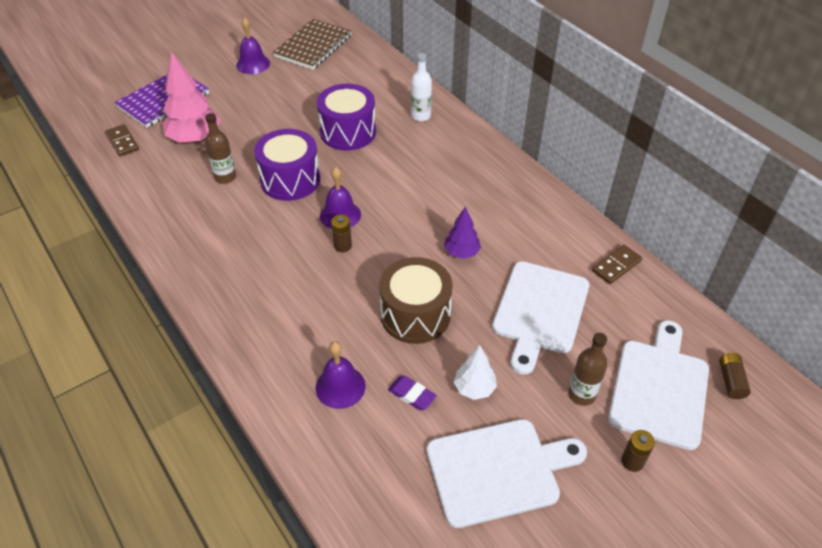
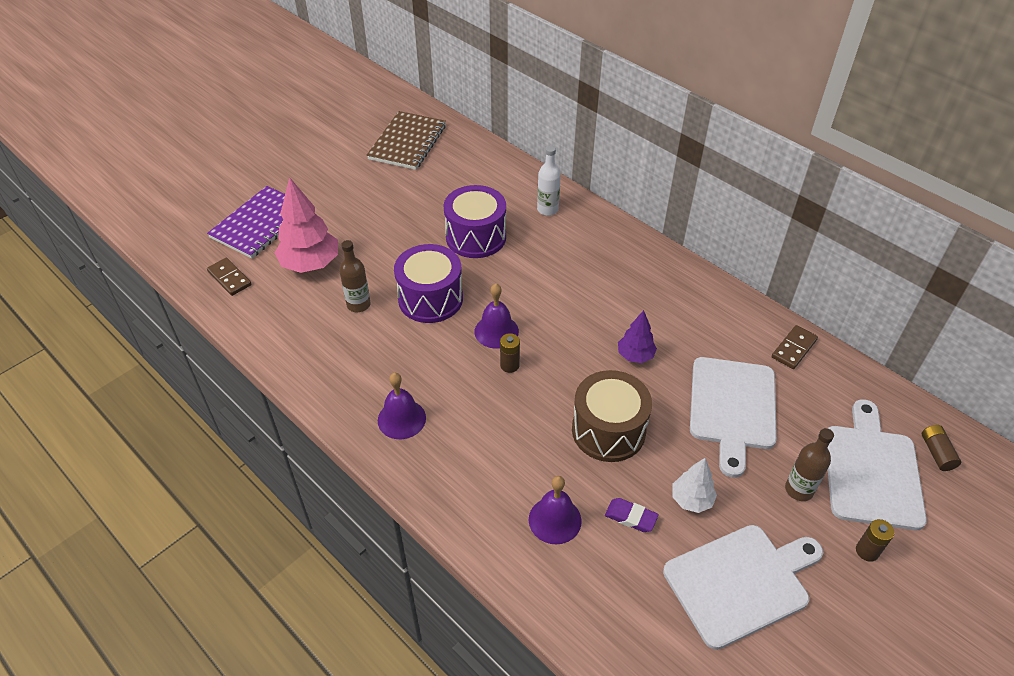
camera: 10 degrees left, 0 degrees up
purple bell [236,17,270,74] -> purple bell moved to [378,372,426,439]

